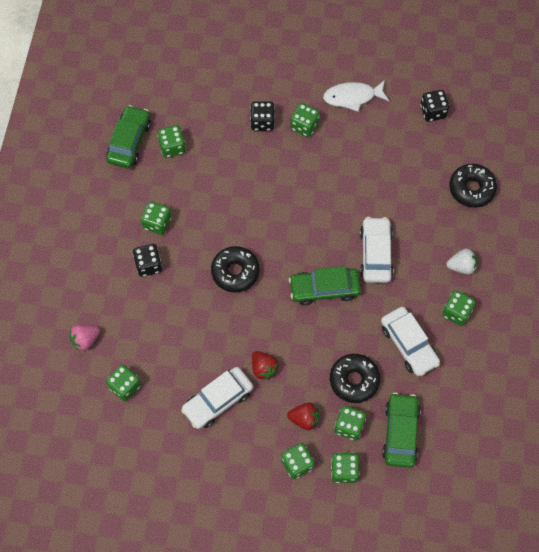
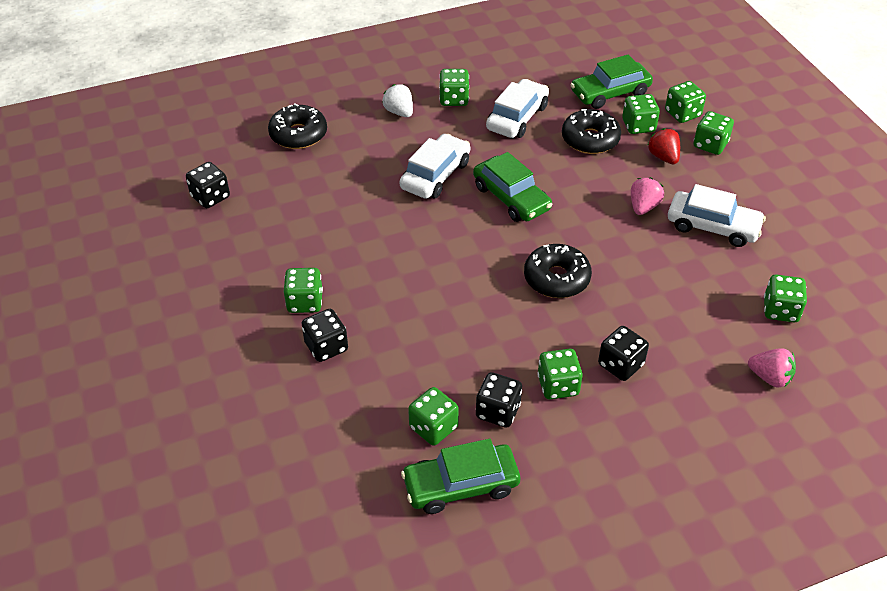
camera: 120 degrees left, 20 degrees down
red strawberry [252,351,279,381] -> pink strawberry [631,178,664,215]
white fish [323,80,389,112] -> none
white car [360,217,394,283] -> white car turned 150 degrees clockwise [400,134,470,199]
none -> black dice [476,372,522,428]

